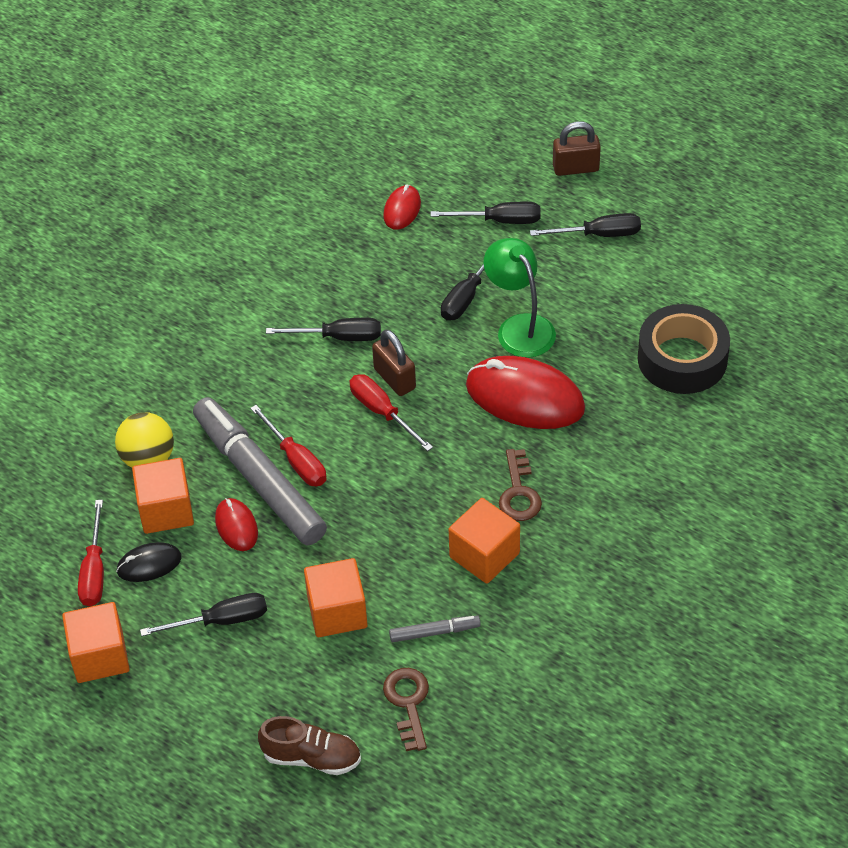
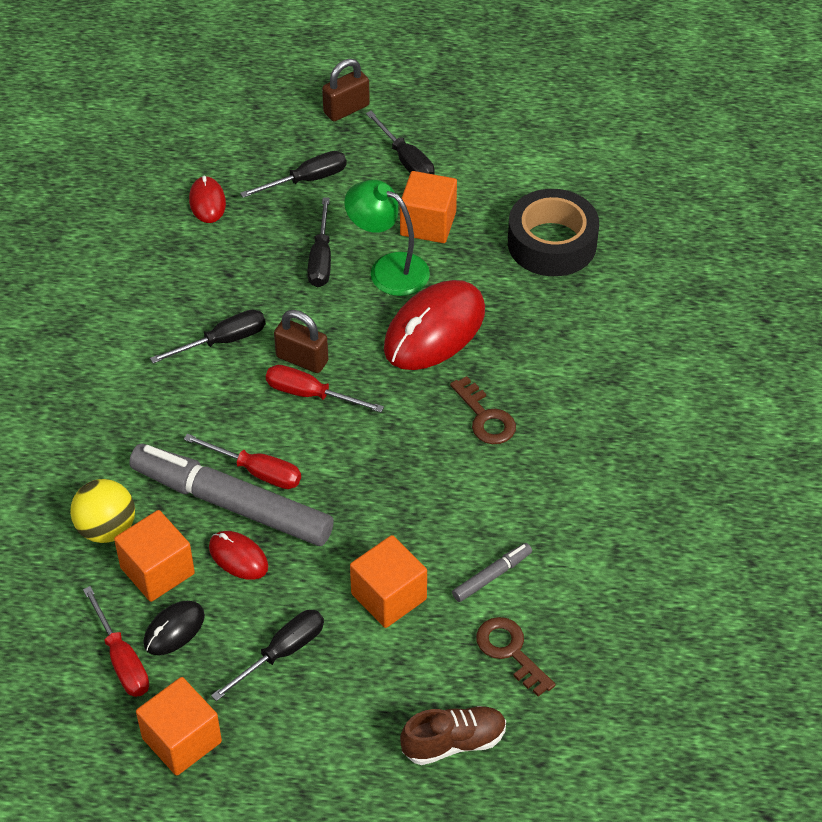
camera: 30 degrees left, 0 degrees up
orange cube [449,498,520,584] -> orange cube moved to [400,171,457,243]
red mouse [466,356,585,429] -> red mouse turned 45 degrees counterclockwise [384,280,485,370]
black screwdriver [530,213,641,237] -> black screwdriver turned 90 degrees clockwise [366,111,435,174]

